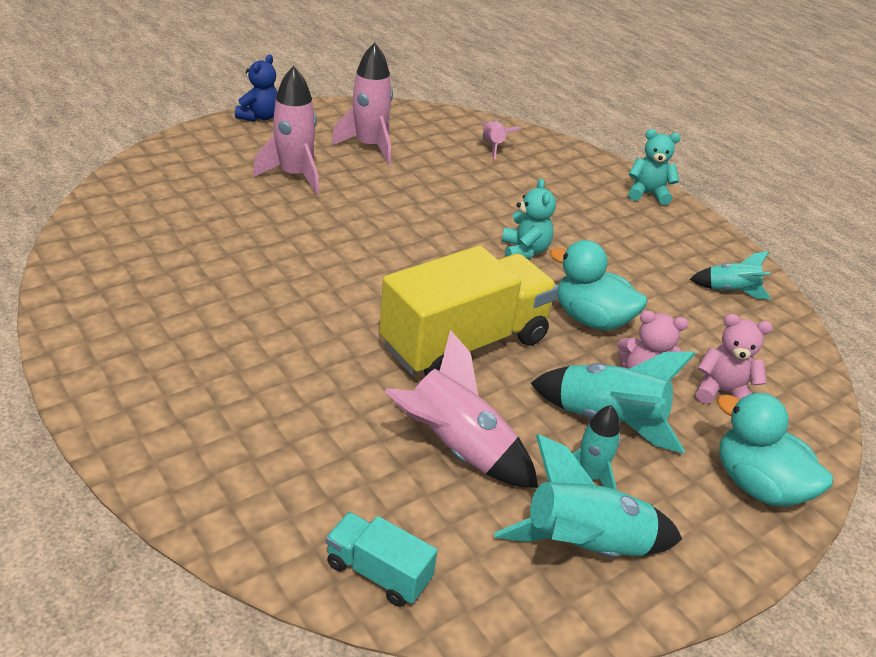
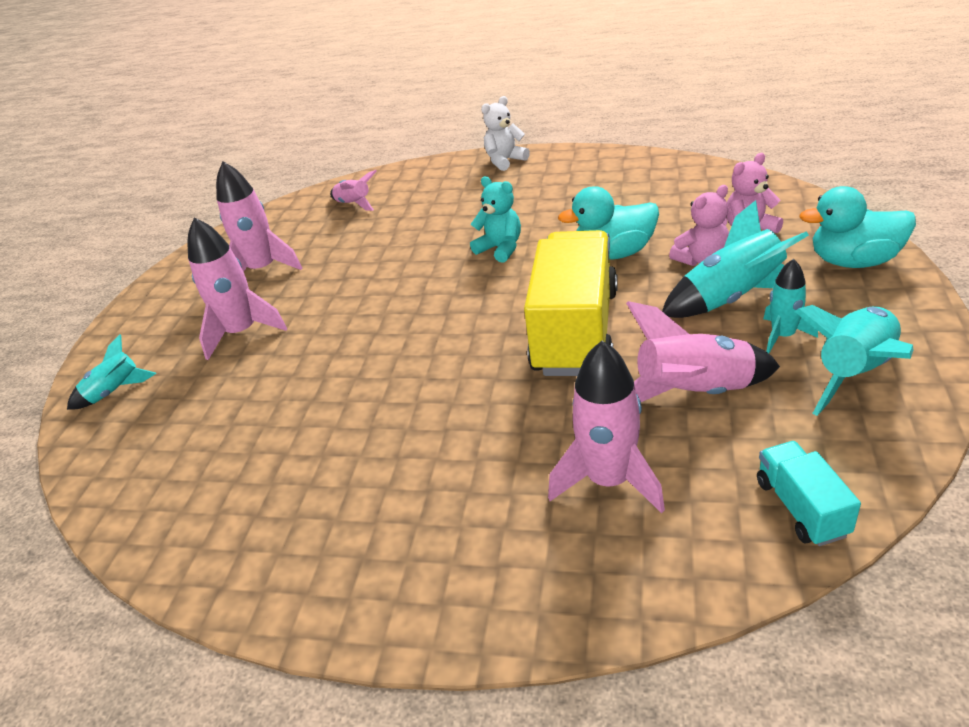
camera: 35 degrees left, 0 degrees up
blue teddy bear [235,55,277,122] -> none
turquoise truck [326,512,437,607] -> turquoise truck turned 90 degrees clockwise [757,441,861,546]
turquoise teddy bear [628,129,681,205] -> white teddy bear [481,96,530,171]
turquoise rocket [690,251,771,299] -> turquoise rocket moved to [67,334,156,410]
none -> pink rocket [548,341,665,513]

